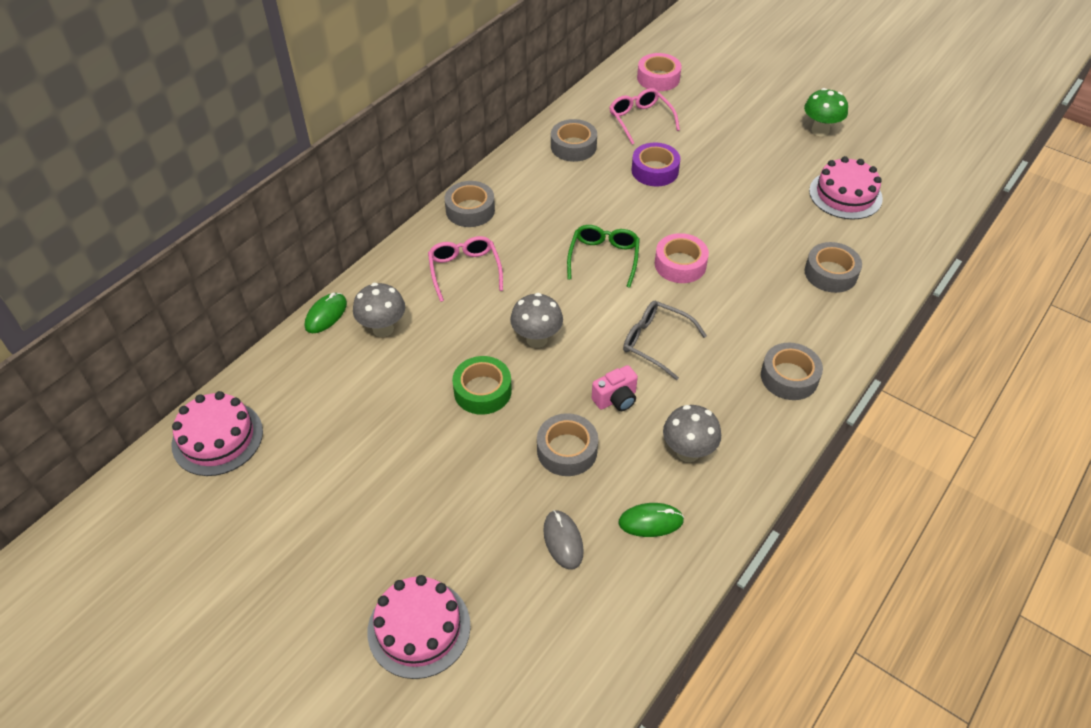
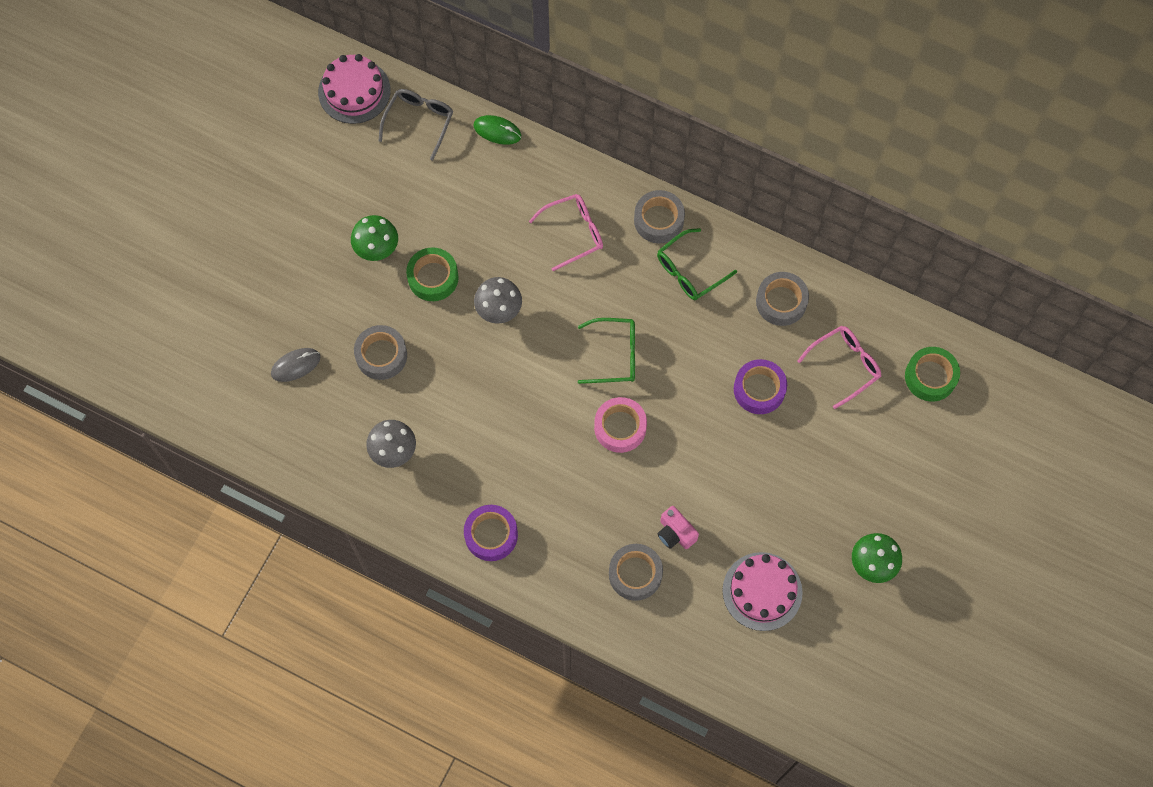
camera: 80 degrees right, 20 degrees up
grey mushroom [353,283,405,337] -> none
pink cake [367,575,470,679] -> none
pink camera [592,365,638,411] -> pink camera moved to [657,506,699,549]
green mouse [618,503,684,537] -> none
grey glasses [623,301,707,380] -> grey glasses moved to [378,89,453,161]
pink tape [637,53,682,91] -> green tape [905,347,960,402]
grey tape [761,343,823,400] -> purple tape [464,505,518,561]
none -> green mushroom [351,215,398,261]
none -> green glasses [657,228,737,300]

